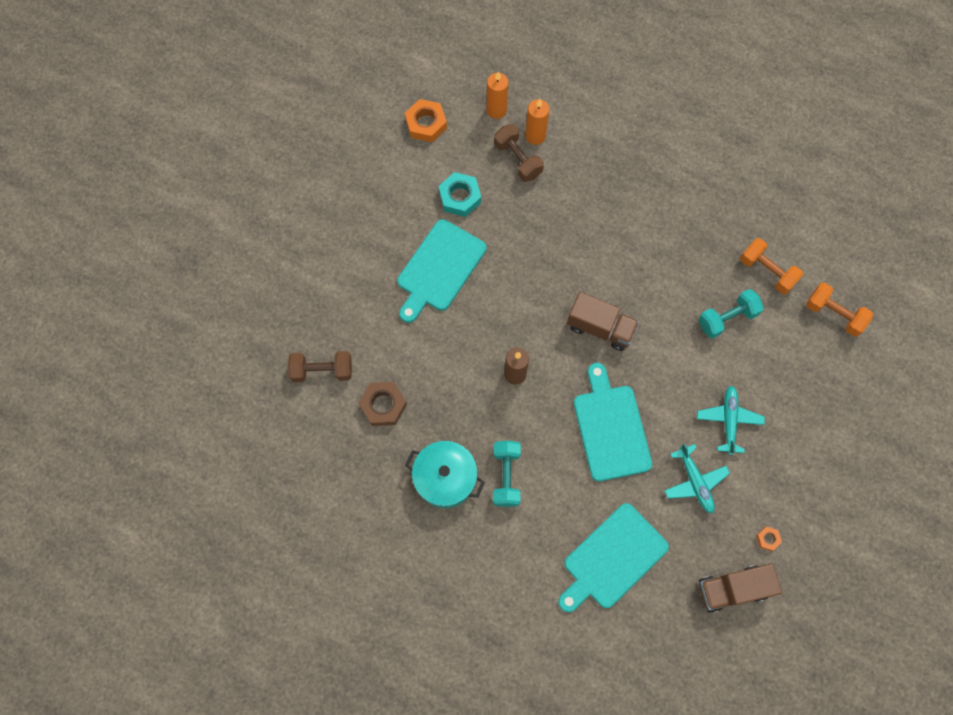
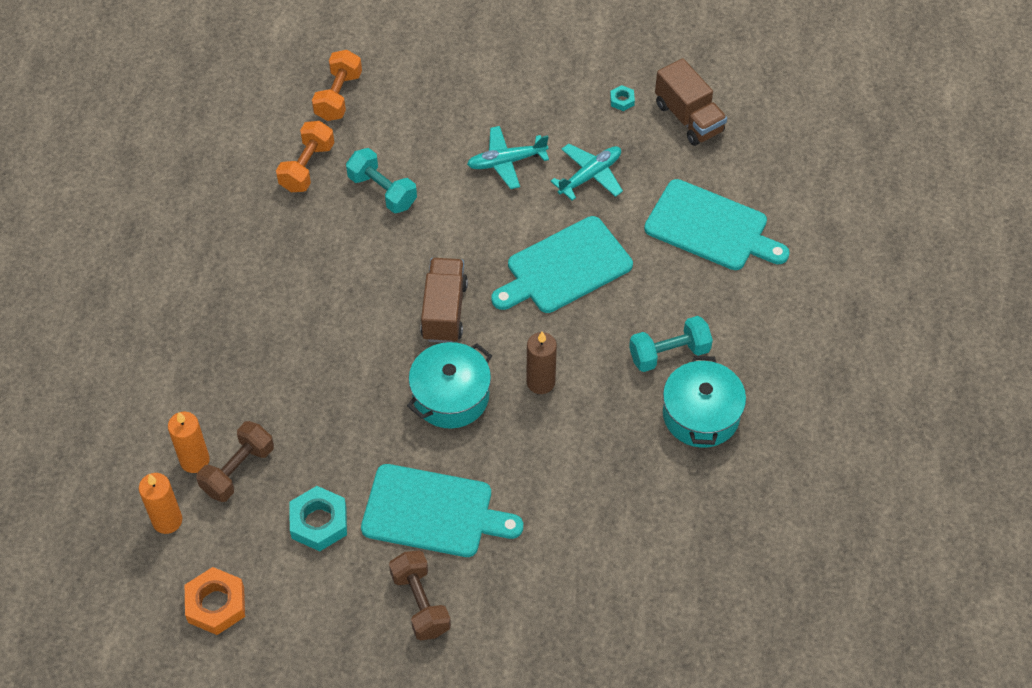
camera: 110 degrees left, 15 degrees down
brown dumbbell [288,351,352,382] -> brown dumbbell moved to [389,551,451,641]
brown nut [358,382,407,426] -> none
orange nut [756,526,782,551] -> turquoise nut [610,85,635,111]
none -> turquoise pot [407,342,492,429]

